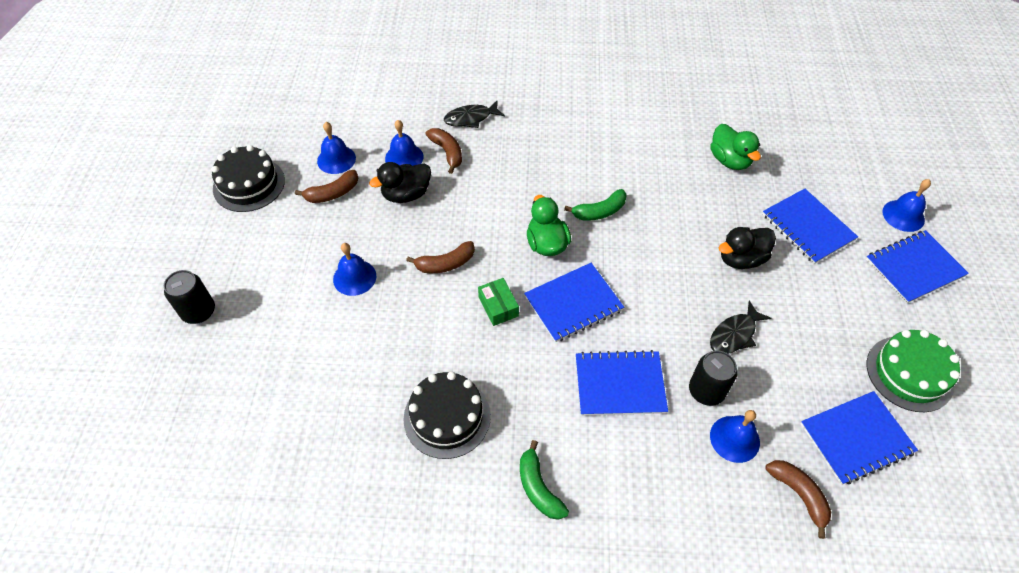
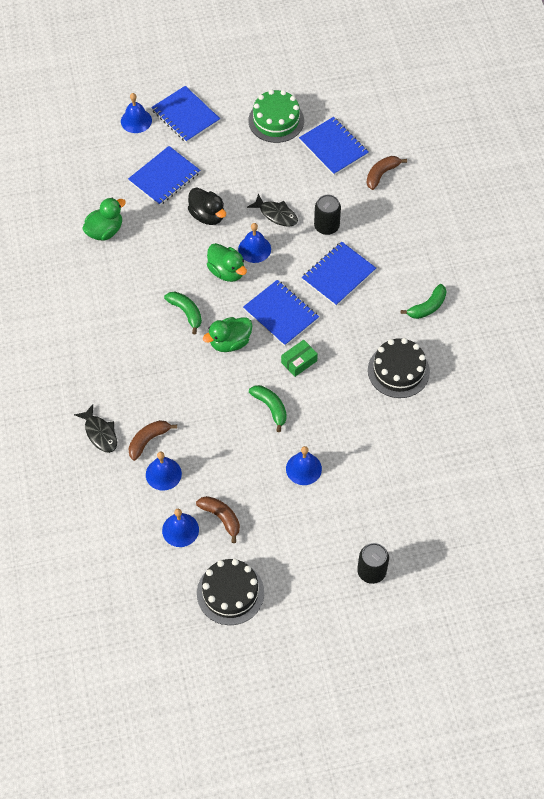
camera: 105 degrees left, 5 degrees up
black duck [369,162,431,203] -> none
brown banana [406,241,475,273] -> green banana [249,385,287,432]
blue notebook [576,350,668,416] -> blue notebook turned 60 degrees clockwise [302,242,376,306]
blue bell [710,410,760,463] -> blue bell moved to [238,223,271,263]
none -> green duck [207,243,247,282]

